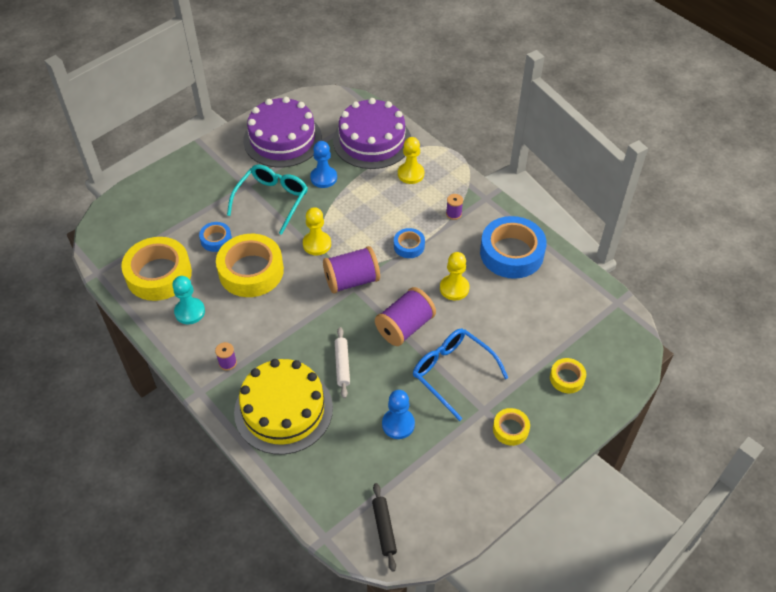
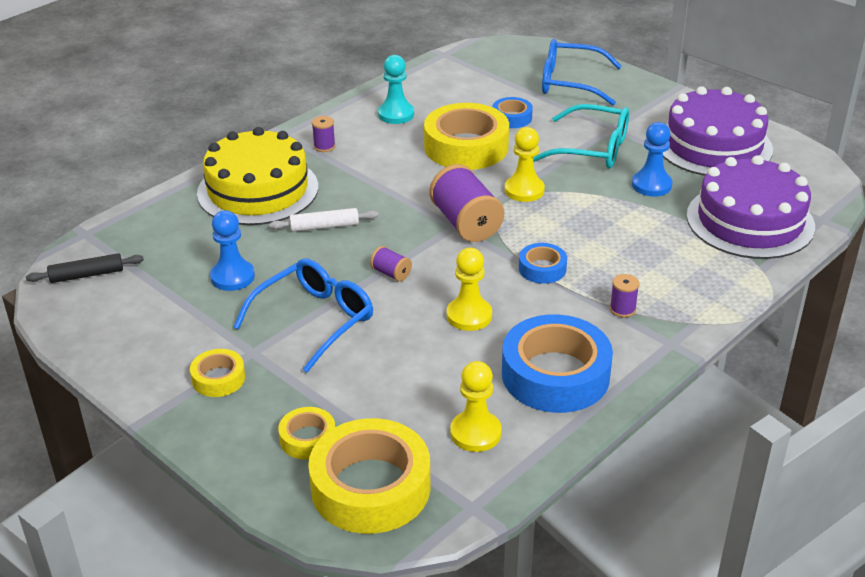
camera: 85 degrees right, 15 degrees down
yellow tape [121,237,192,301] -> yellow tape moved to [308,418,430,534]
purple spool [375,287,436,346] -> purple spool [370,246,412,282], size x0.47
yellow pawn [398,137,424,184] -> yellow pawn moved to [450,361,502,452]
none -> blue glasses [542,39,622,105]

